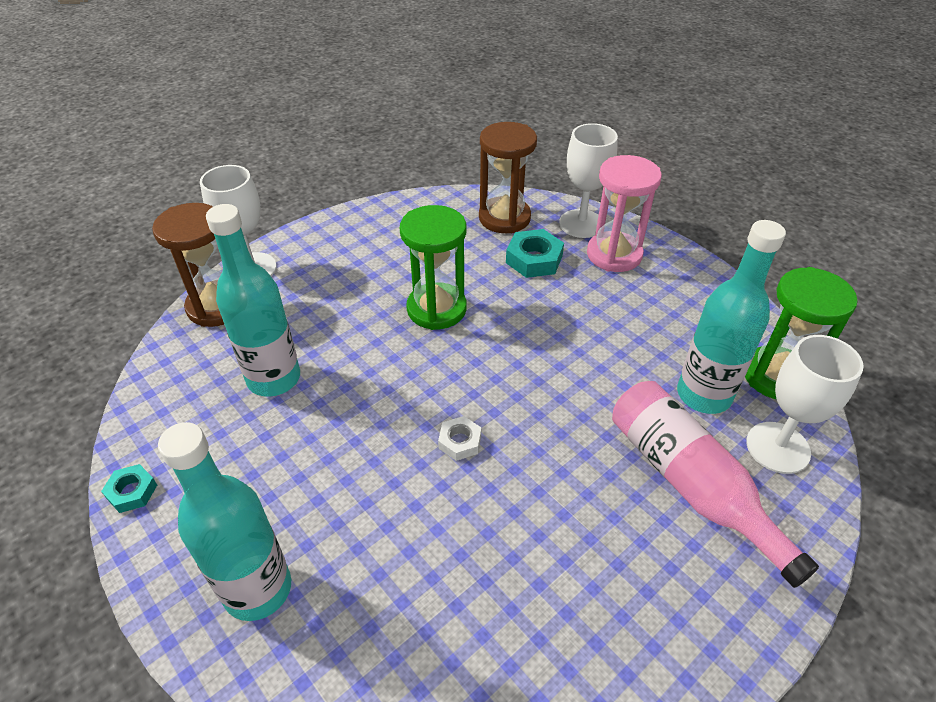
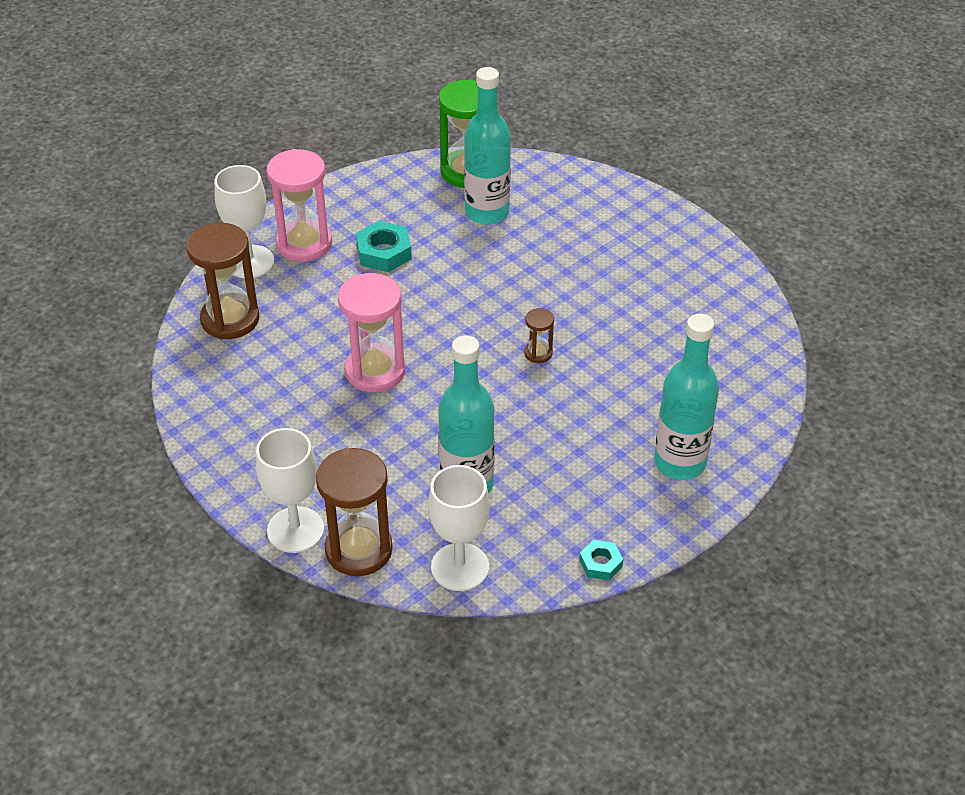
camera: 90 degrees left, 0 degrees up
green hourglass [400,205,467,330] -> pink hourglass [338,273,405,392]
white nut [438,416,481,461] -> brown hourglass [524,308,554,363]
turquoise nut [506,229,564,278] -> turquoise nut moved to [356,221,412,272]
pink bottle [612,381,819,588] -> none
white goblet [746,335,864,474] -> white goblet moved to [428,465,490,591]

